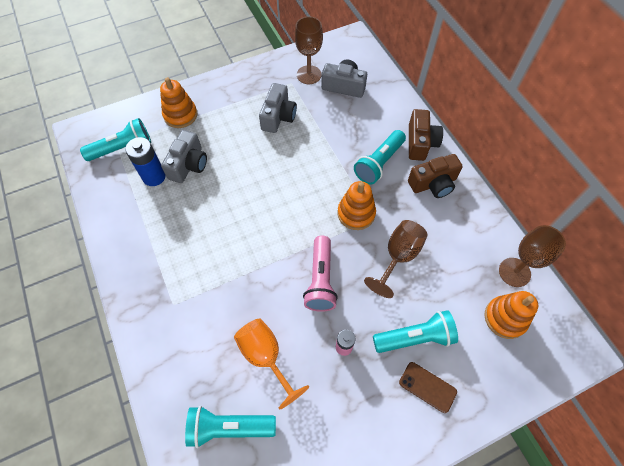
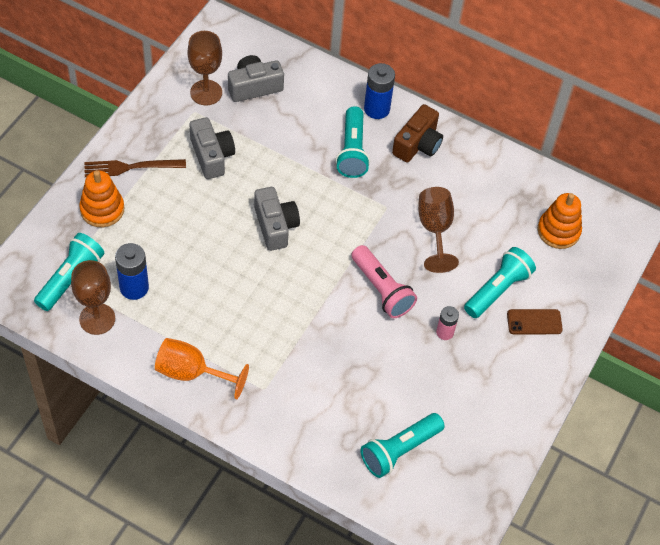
camera: 40 degrees left, 5 degrees down
grey camera [161,130,207,183] -> grey camera moved to [254,187,300,251]
orange goblet [234,319,309,409] -> orange goblet moved to [155,338,249,399]
orange stacking toy [338,181,376,230] -> none
brown camera [409,109,443,161] -> blue battery [364,63,395,119]
brown goblet [499,225,566,287] -> brown goblet moved to [71,260,115,335]
none -> brown fork [84,159,186,177]

